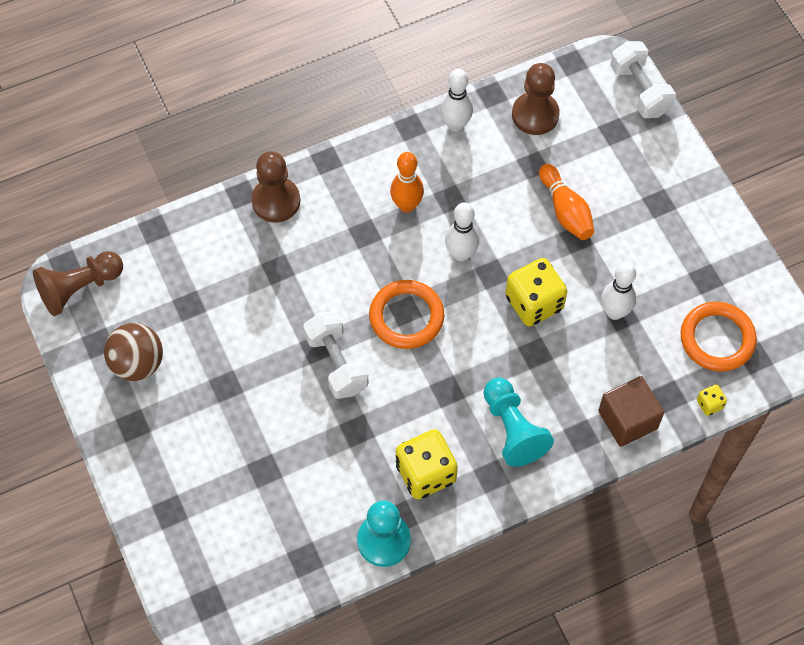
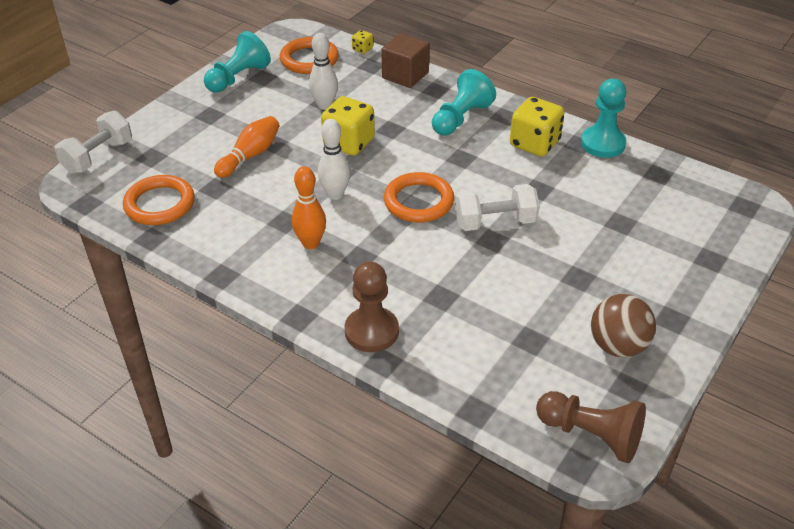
camera: 120 degrees left, 20 degrees down
white dumbbell [303,311,369,399] -> white dumbbell turned 45 degrees clockwise [455,184,540,231]
white bowling pin [440,69,473,132] -> none
brown pawn [512,63,560,135] -> orange ring [123,175,195,225]
none -> turquoise pawn [204,31,271,93]

